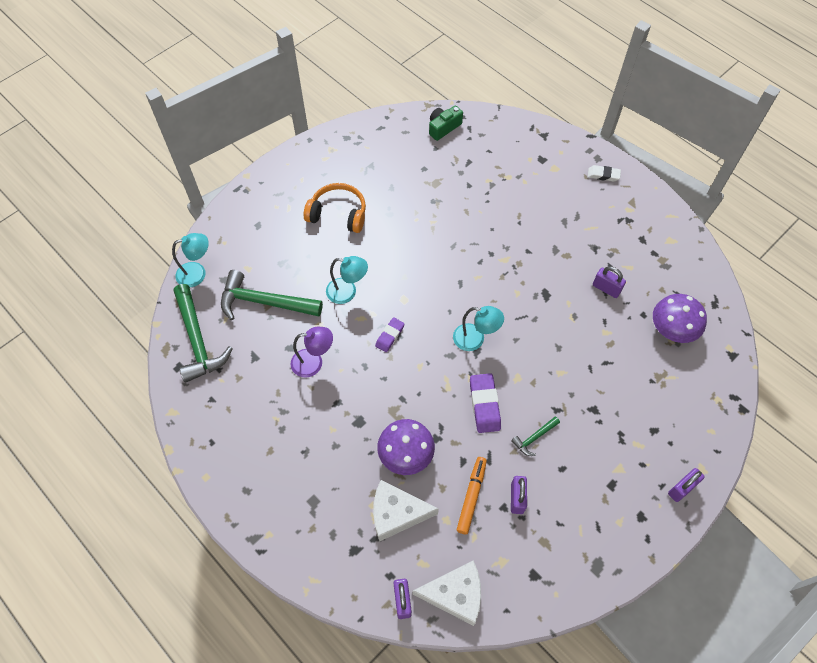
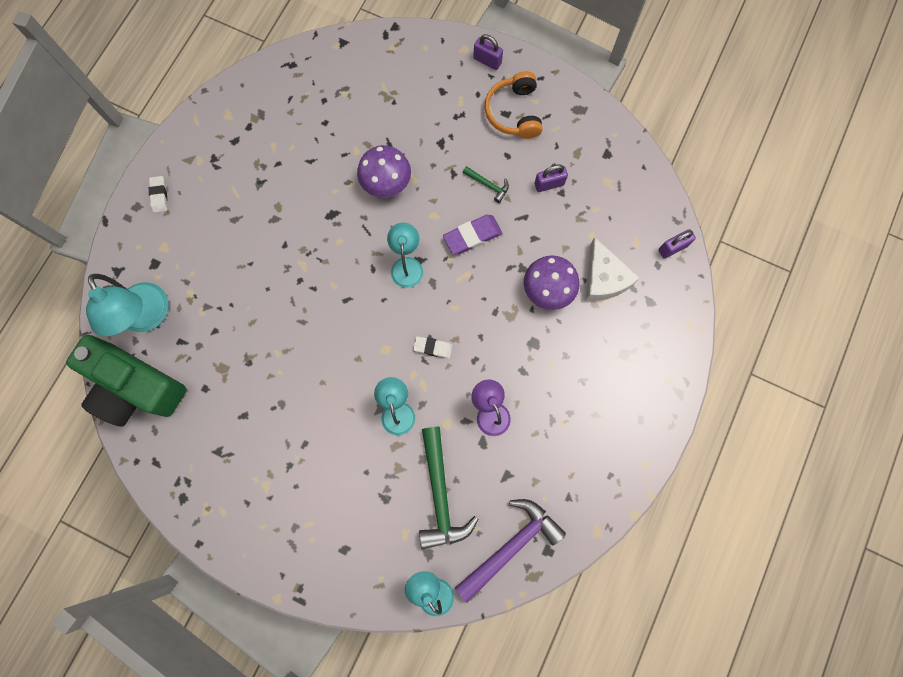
camera: 110 degrees left, 15 degrees up
green hammer [174,284,233,383] -> purple hammer [455,499,566,603]
orange headphones [304,183,366,233] -> orange headphones moved to [485,71,543,139]
purple eraser [375,317,405,352] -> white eraser [413,336,453,359]
white cheese [412,560,481,626] -> none
green camera [429,105,463,141] -> green camera [66,335,187,427], size x2.20
orange marker [456,457,487,534] -> none
purple padlock [593,266,626,298] -> none
purple mushroom [653,294,707,343] -> purple mushroom moved to [357,145,411,198]
none -> turquoise lamp [86,274,169,336]

